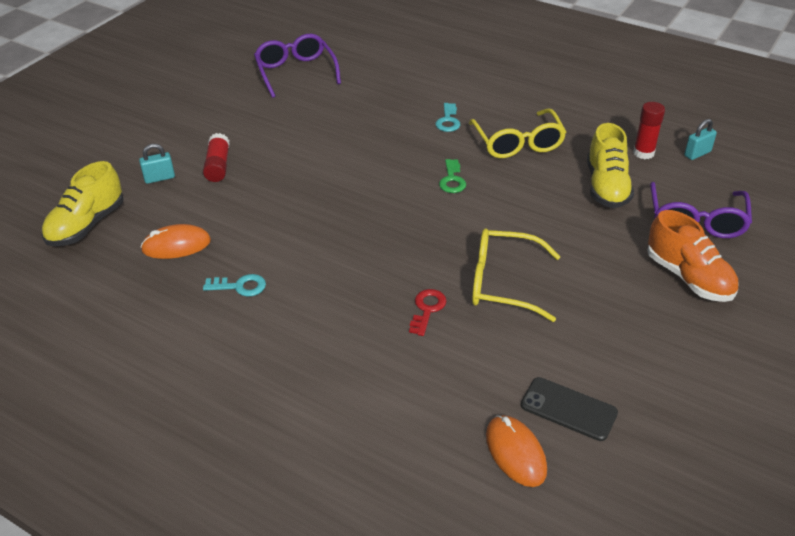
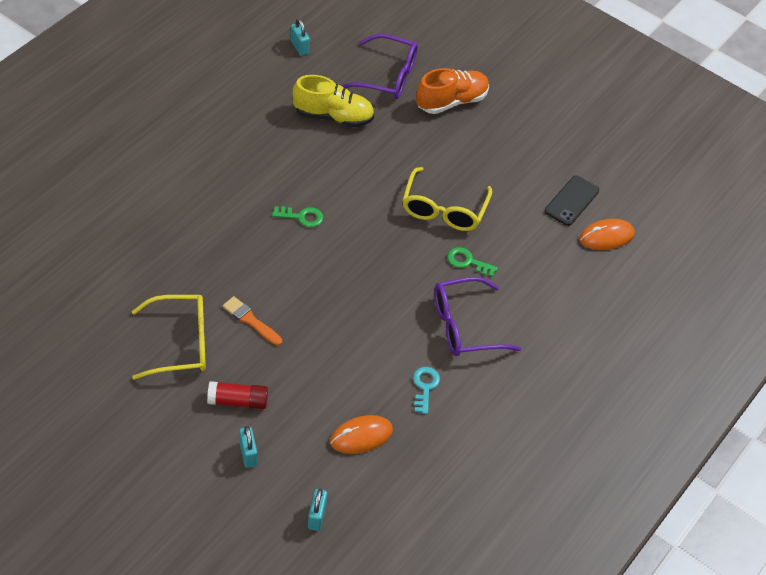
camera: 90 degrees left, 10 degrees up
yellow shoe [42,161,123,246] -> turquoise padlock [308,489,327,531]
orange mouse [140,224,211,259] -> orange mouse turned 75 degrees clockwise [330,415,393,454]
purple glasses [254,34,341,98] -> purple glasses moved to [434,277,521,356]
red key [409,289,446,336] -> green key [447,247,498,277]
turquoise key [435,103,460,132] -> none
yellow glasses [469,108,566,158] -> yellow glasses moved to [132,295,206,380]
red glue stick [633,102,665,159] -> none
none -> orange brush [223,296,282,346]

